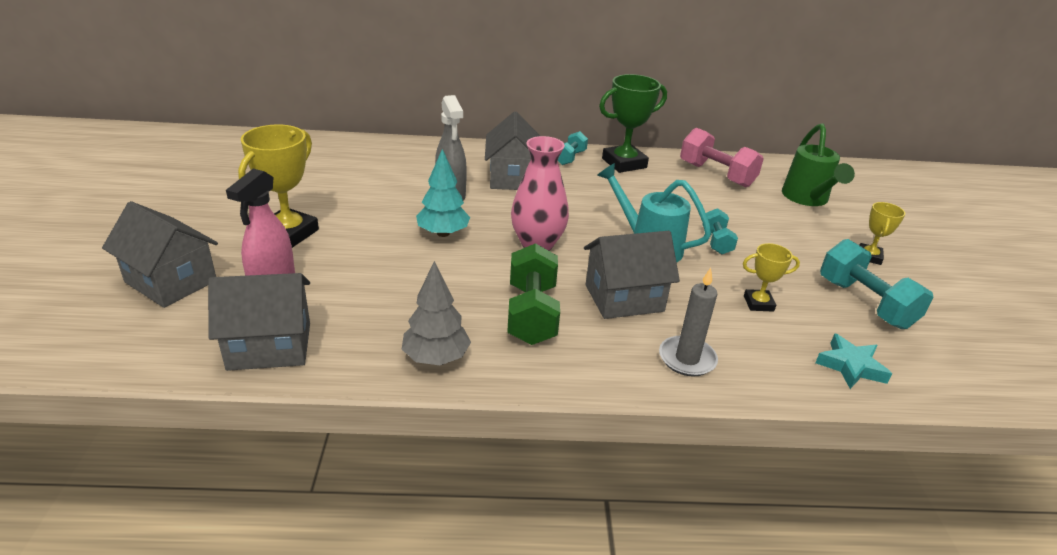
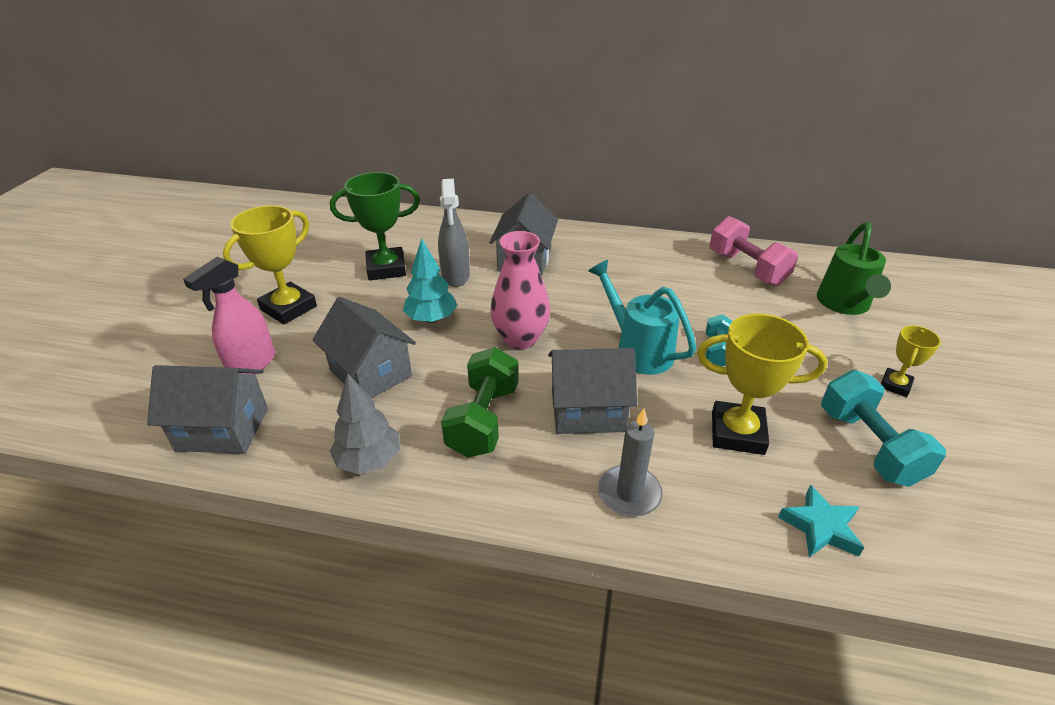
camera: 15 degrees right, 5 degrees up
grey house [102,201,218,308] -> grey house moved to [312,297,416,398]
turquoise dumbbell [558,131,588,165] -> none
green trophy [599,74,667,173] -> green trophy moved to [330,172,420,281]
yellow trophy [743,243,800,312] -> yellow trophy [697,314,828,455], size x1.83

